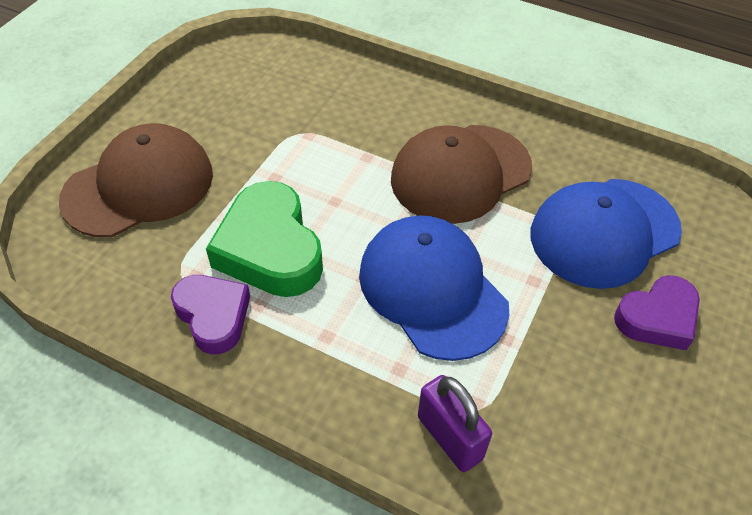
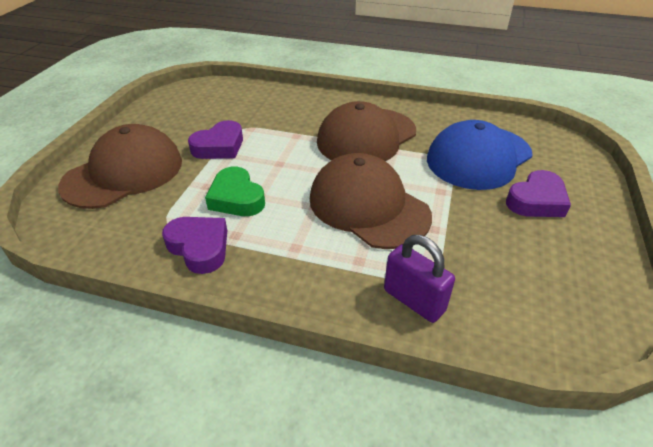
camera: 10 degrees left, 10 degrees down
green heart [206,181,323,297] -> green heart [205,167,265,216], size x0.65
blue cap [359,215,509,361] -> brown cap [310,153,432,249]
none -> purple heart [188,120,243,159]

